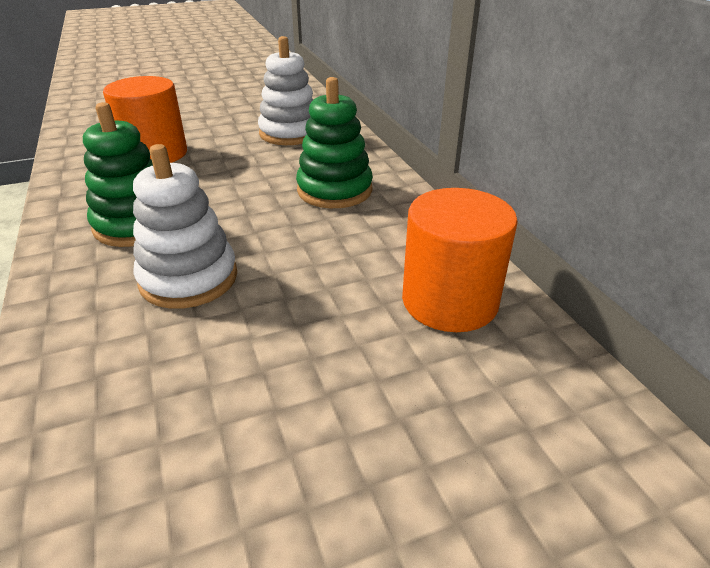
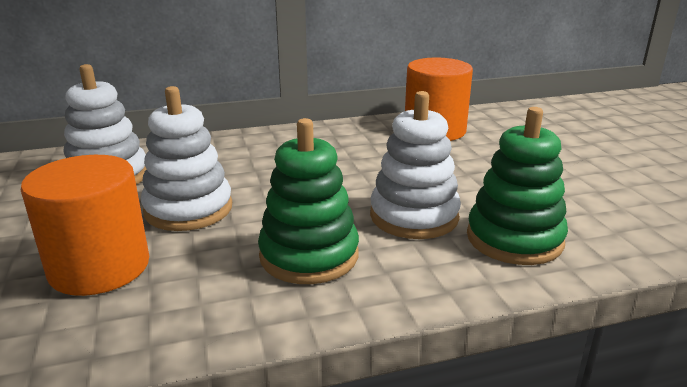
camera: 85 degrees left, 10 degrees down
green stacking toy [296,77,373,208] -> green stacking toy moved to [467,107,568,265]
none -> white stacking toy [141,86,232,231]

